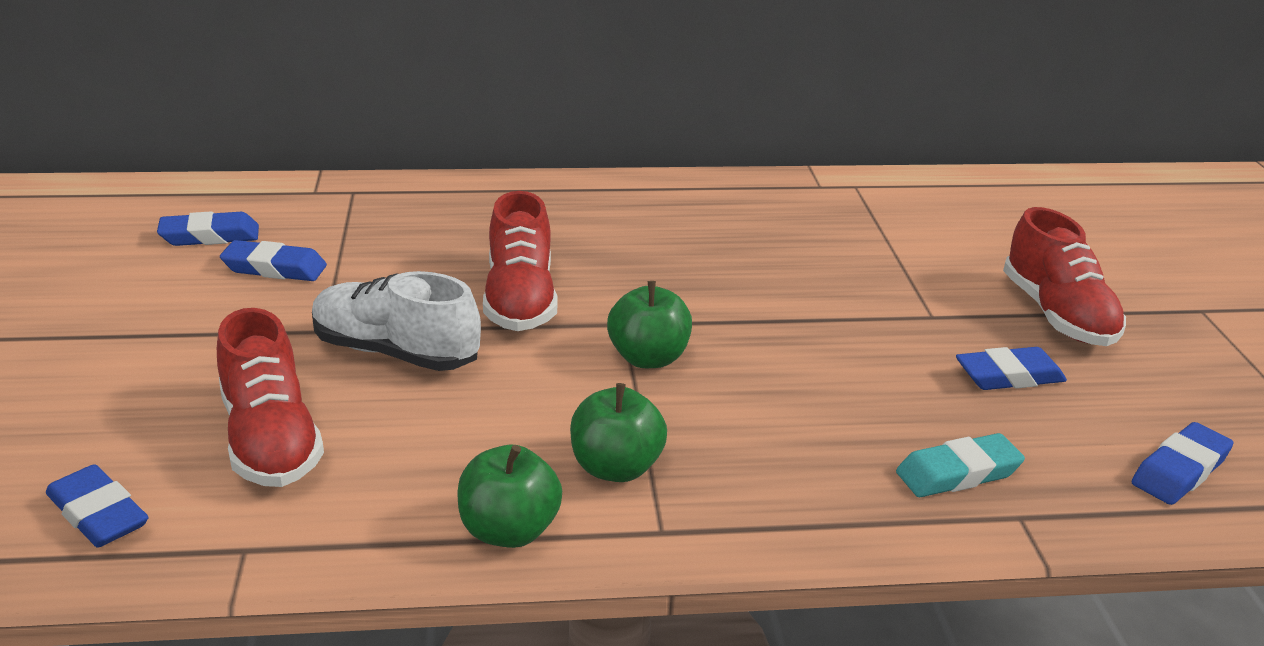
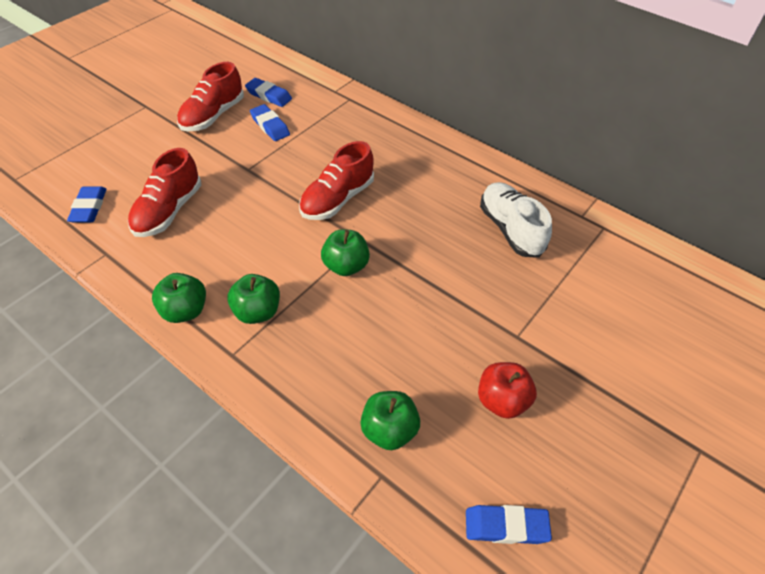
camera: 45 degrees right, 20 degrees up
white shoe [312,271,481,371] -> white shoe moved to [480,182,552,258]
turquoise eraser [896,433,1025,497] -> green apple [360,391,420,450]
blue eraser [956,347,1067,390] -> red apple [478,362,537,419]
red shoe [1003,207,1126,346] -> red shoe moved to [177,62,244,131]

